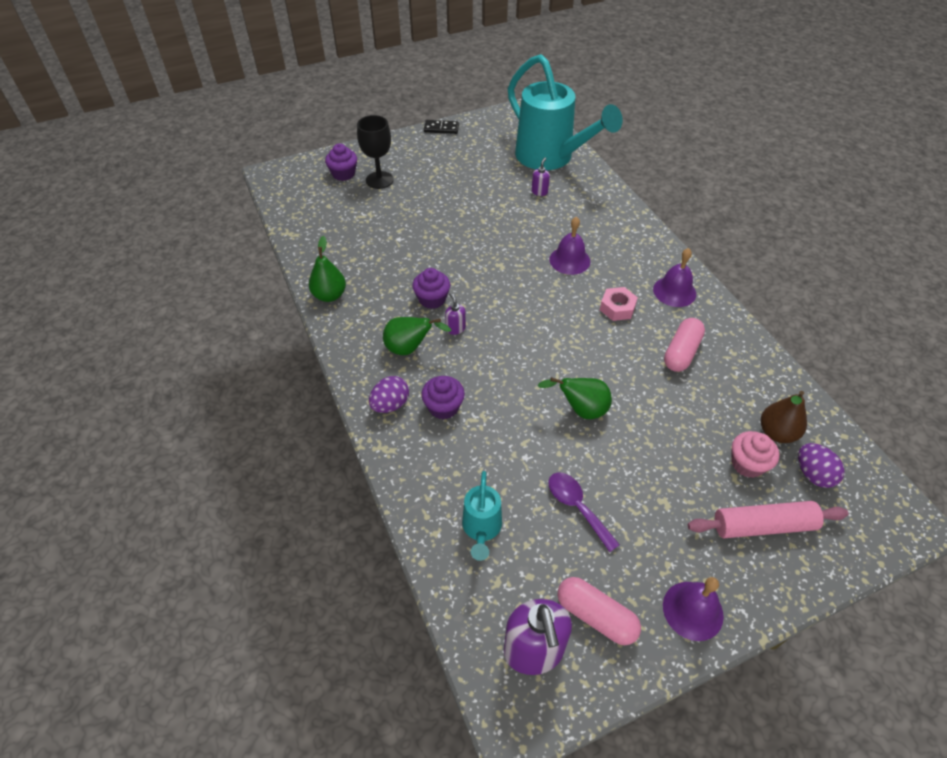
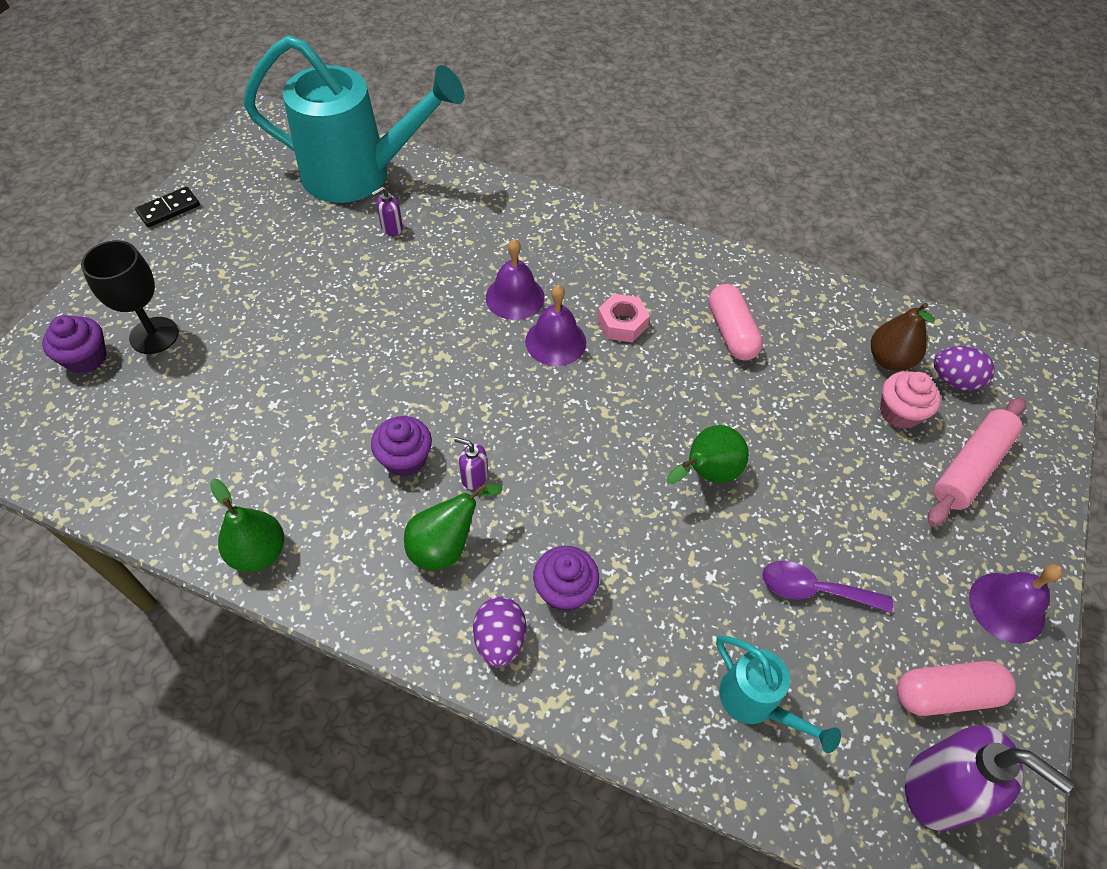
camera: 45 degrees left, 5 degrees up
purple soap dispenser [531,157,550,196] -> purple soap dispenser turned 105 degrees counterclockwise [372,186,403,236]
purple bell [653,248,696,307] -> purple bell moved to [525,285,586,366]

